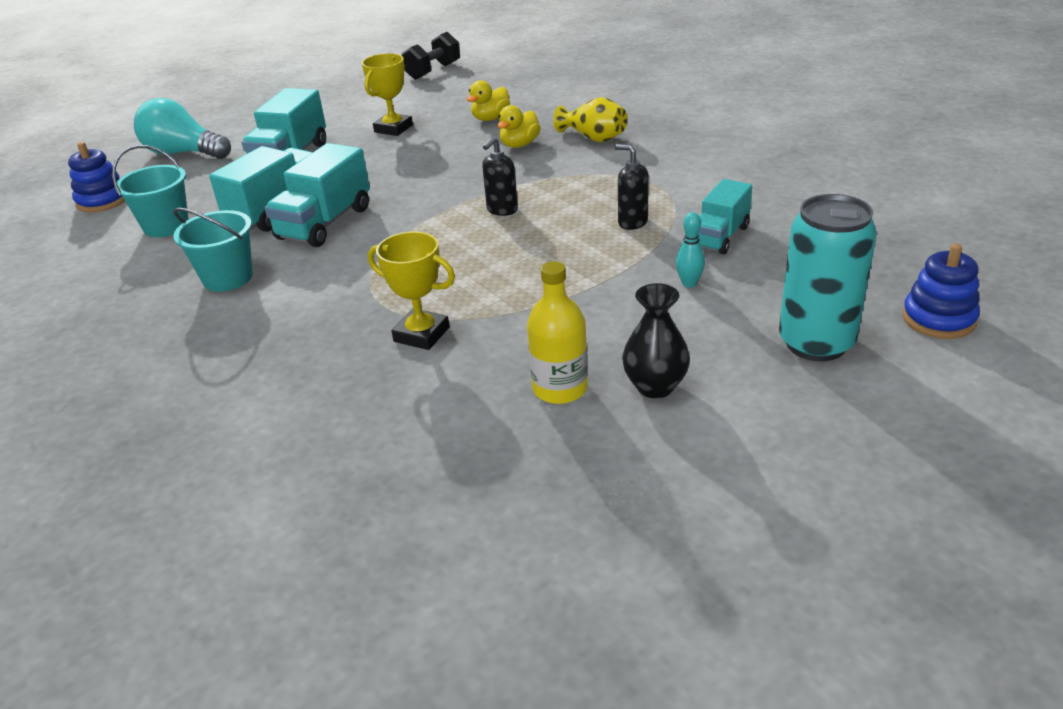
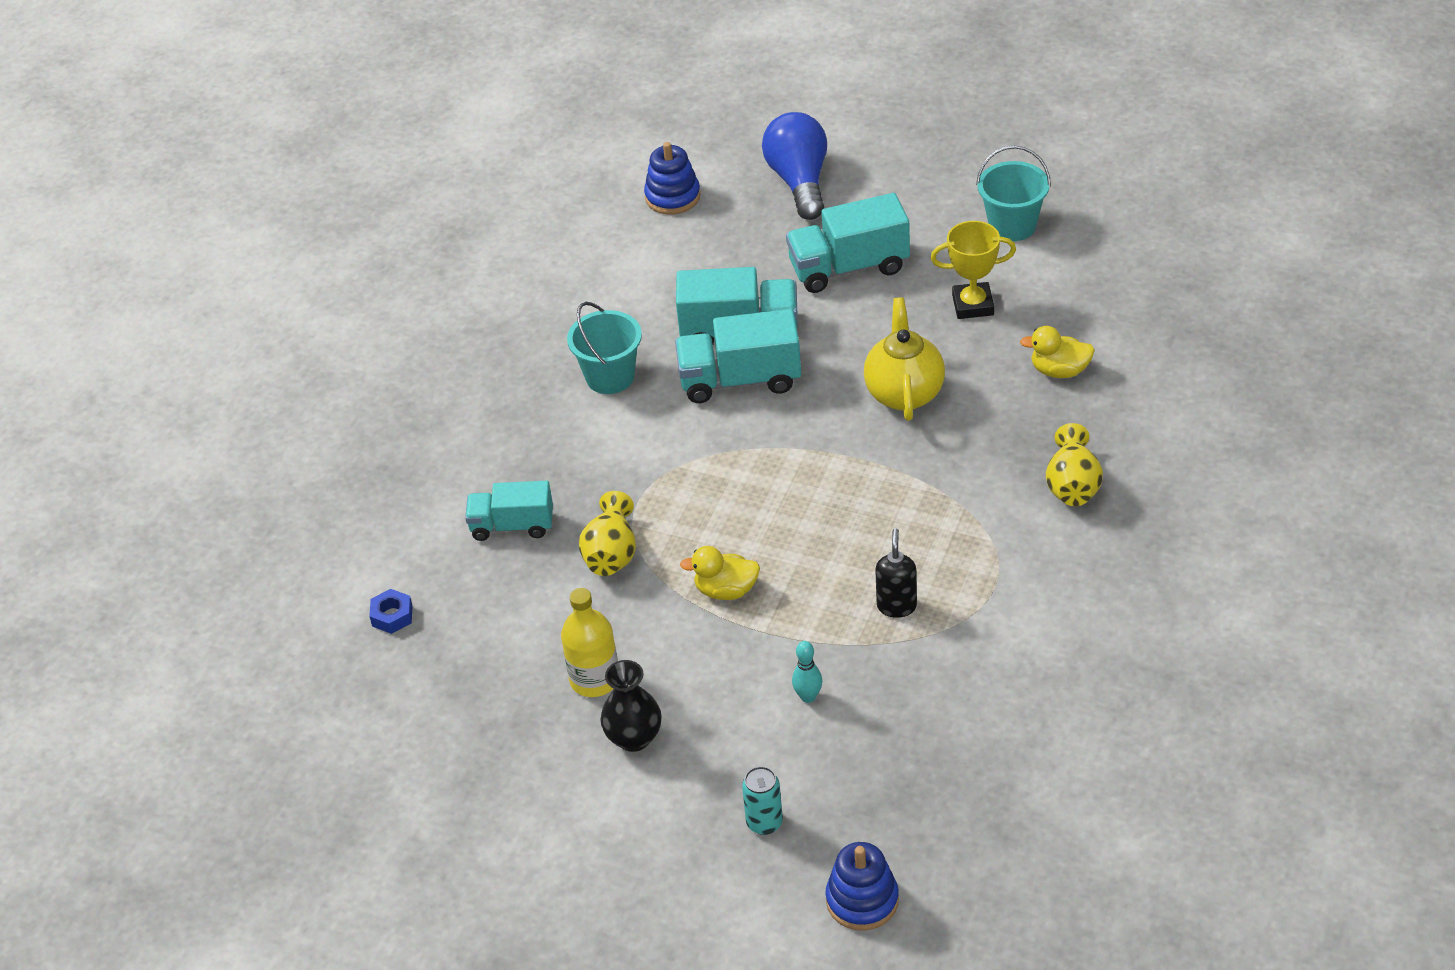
camera: 60 degrees right, 10 degrees up
turquoise bucket [112,145,189,237] -> turquoise bucket moved to [976,146,1051,241]
turquoise light bulb [134,98,231,159] -> blue light bulb [762,112,827,220]
yellow trophy [368,232,455,350] -> yellow vase [579,491,636,576]
black dumbbell [401,32,460,80] -> none
black soap dispenser [482,137,518,216] -> none
yellow duck [497,105,541,148] -> yellow duck moved to [680,546,760,600]
turquoise truck [698,179,752,255] -> turquoise truck moved to [465,481,553,541]
turquoise can [779,194,877,361] -> turquoise can [742,766,783,835], size x0.49
none -> blue nut [369,589,413,634]
none -> yellow teapot [864,297,945,421]

